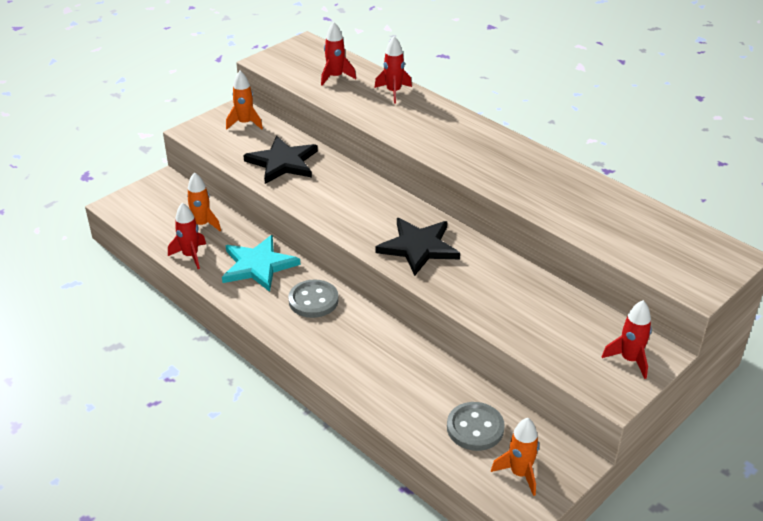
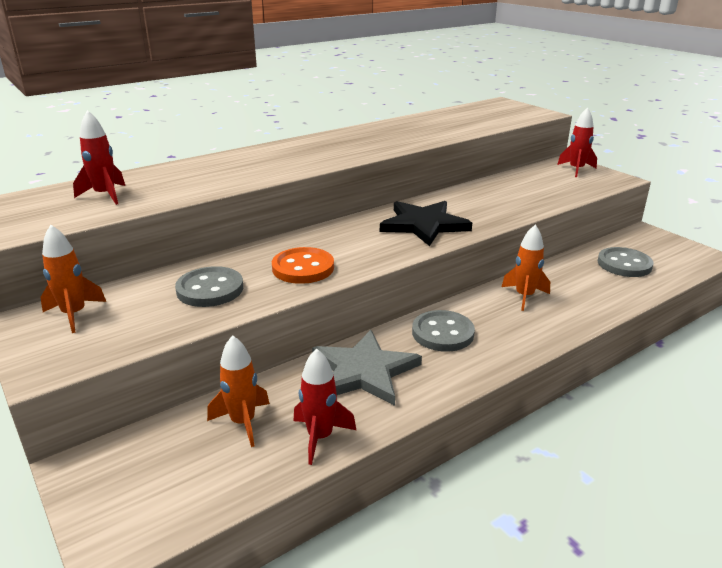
camera: 80 degrees left, 10 degrees down
turquoise star [222,235,301,292] -> grey star [312,330,422,406]
black star [243,136,318,184] -> grey button [175,266,243,307]
red rocket [374,36,412,103] -> none
orange rocket [491,418,539,496] -> orange rocket moved to [502,225,550,311]
none -> orange button [272,247,334,284]

